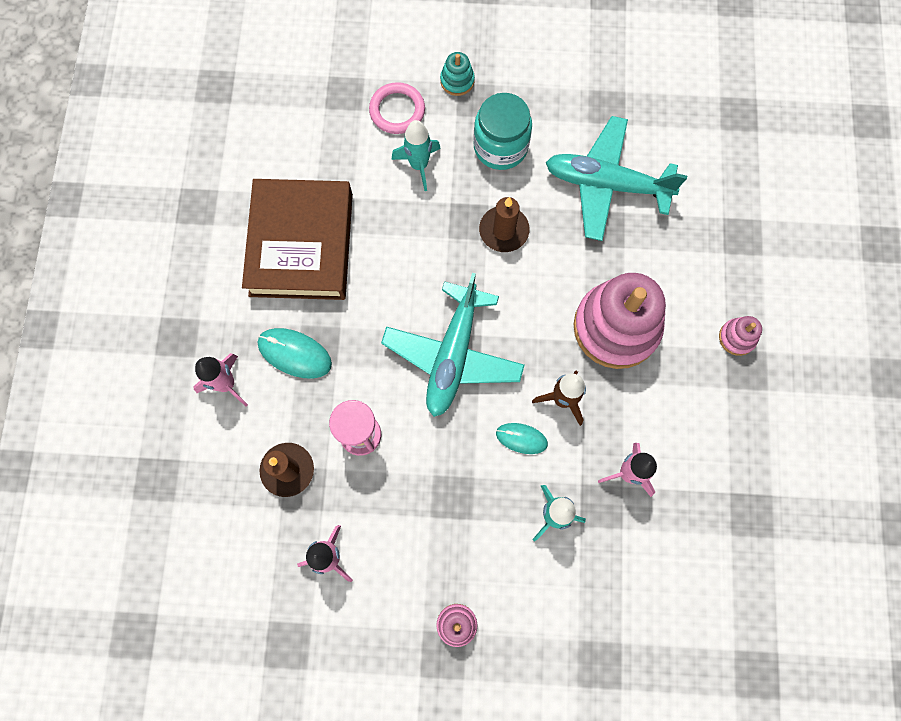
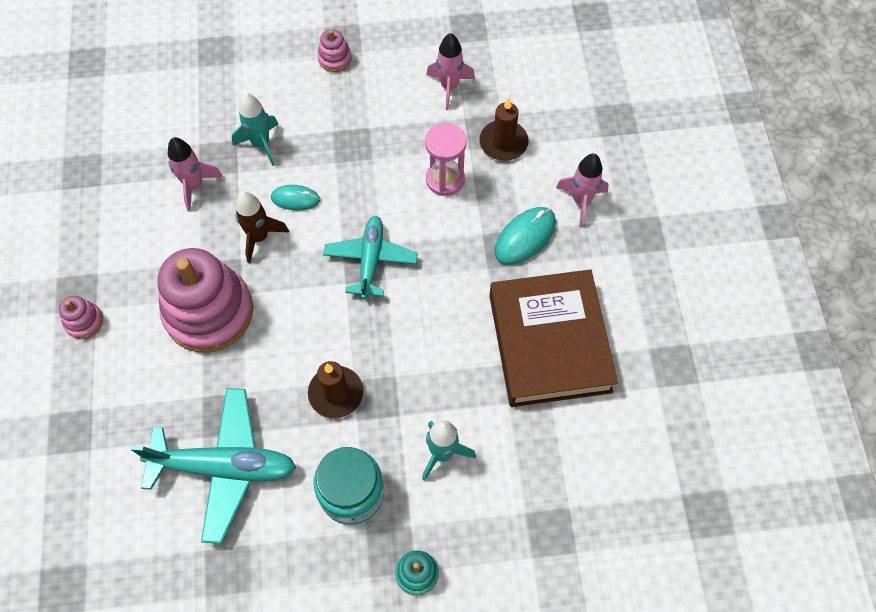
camera: 170 degrees right, 10 degrees down
turquoise mouse [258,328,332,379] -> turquoise mouse turned 60 degrees counterclockwise [494,207,556,265]
pink ring [369,82,425,134] -> none
turquoise plane [381,273,525,417] -> turquoise plane [323,216,418,299], size x0.66

